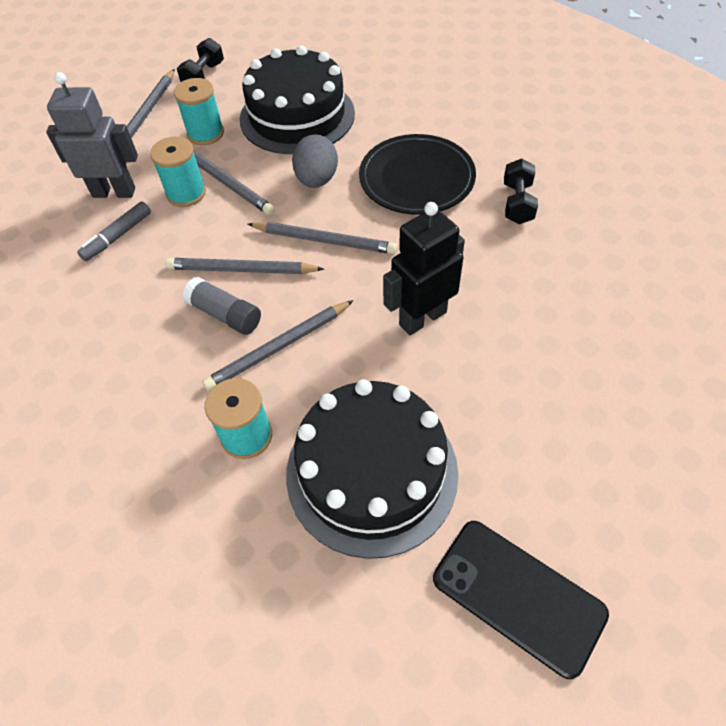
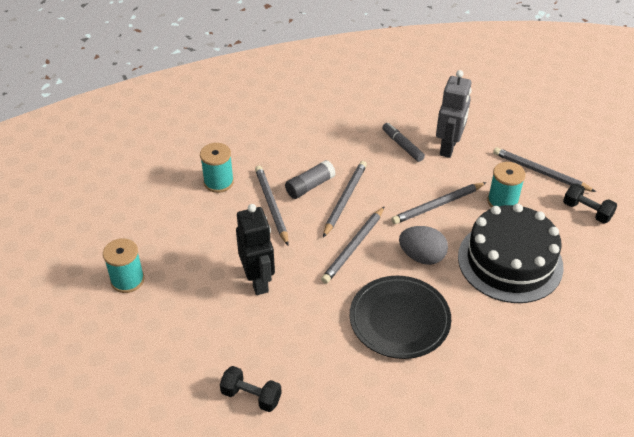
camera: 105 degrees right, 10 degrees down
turquoise spool [150,136,206,207] -> turquoise spool moved to [103,238,144,293]
black cake [286,379,459,559] -> none
black phone [433,521,609,679] -> none
black dumbbell [504,159,538,224] -> black dumbbell moved to [220,366,282,412]

